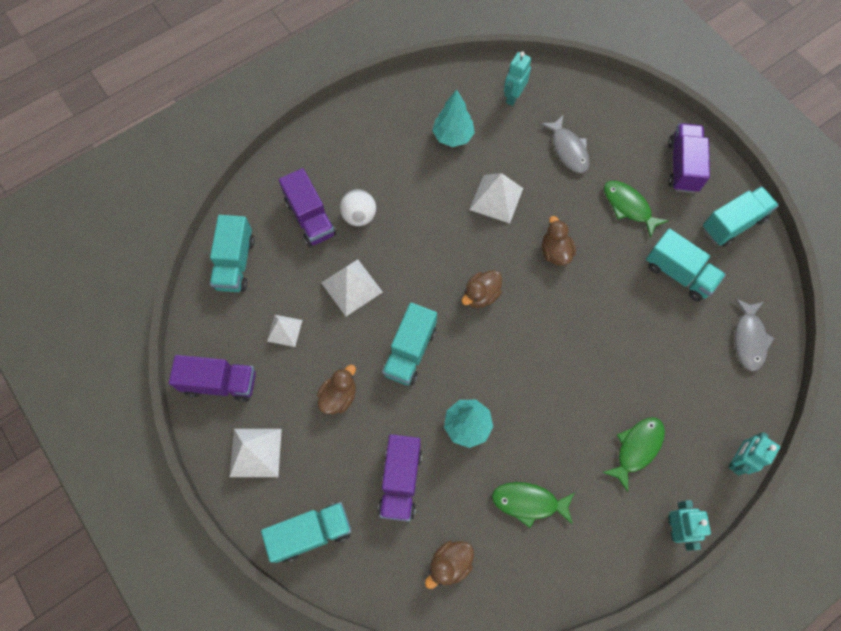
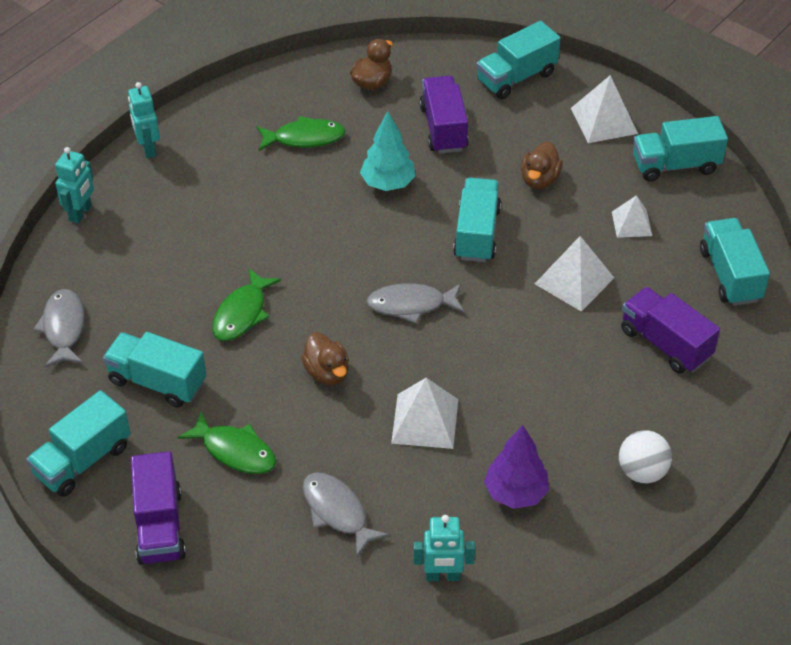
camera: 165 degrees right, 20 degrees down
purple truck [169,355,256,402] -> turquoise truck [633,116,728,182]
white ball [340,190,376,226] -> white ball moved to [619,430,672,483]
turquoise tree [432,89,475,147] -> purple tree [484,425,549,509]
brown duck [462,270,502,308] -> grey fish [366,283,464,324]
turquoise robot [504,51,531,106] -> turquoise robot turned 75 degrees clockwise [414,515,475,581]
green fish [602,417,665,492] -> green fish moved to [212,268,281,341]

